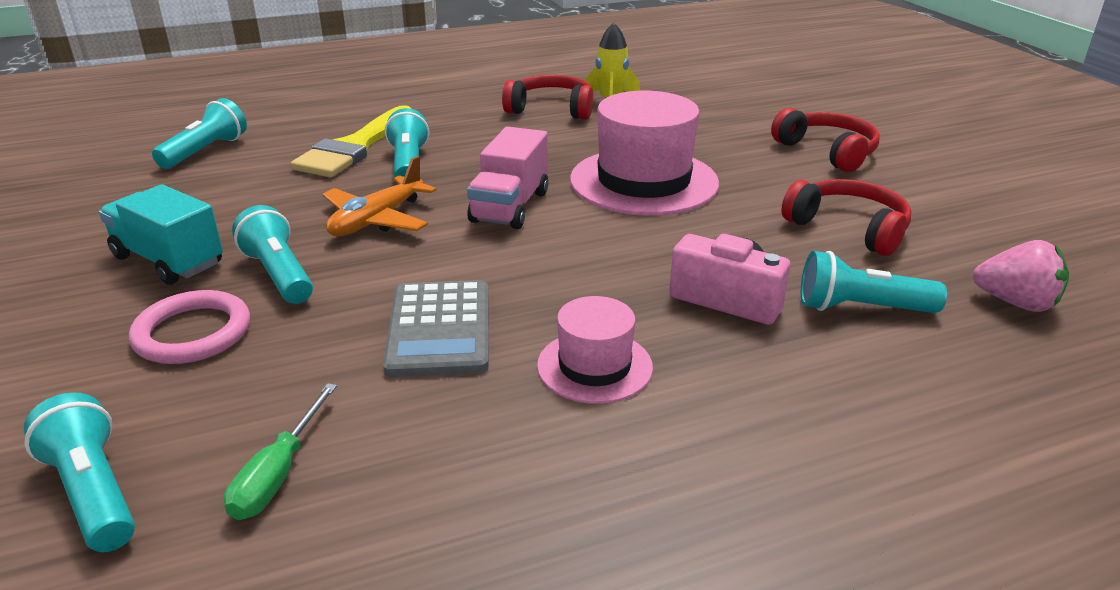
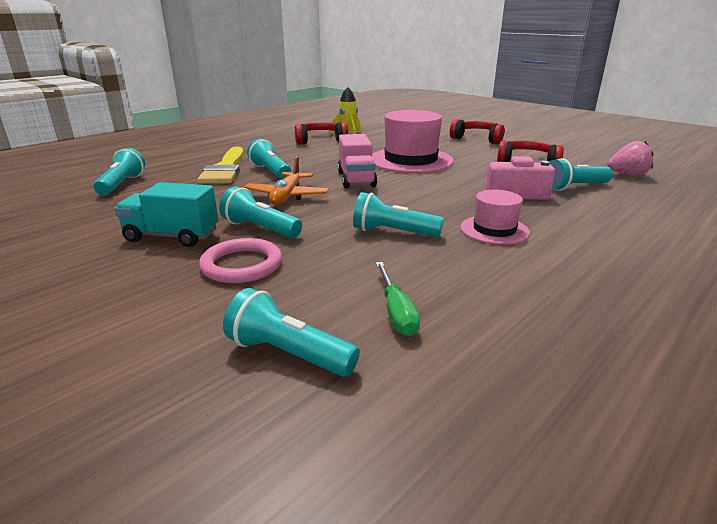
camera: 25 degrees left, 5 degrees down
grey calculator [383,280,489,377] -> turquoise flashlight [353,192,444,237]

